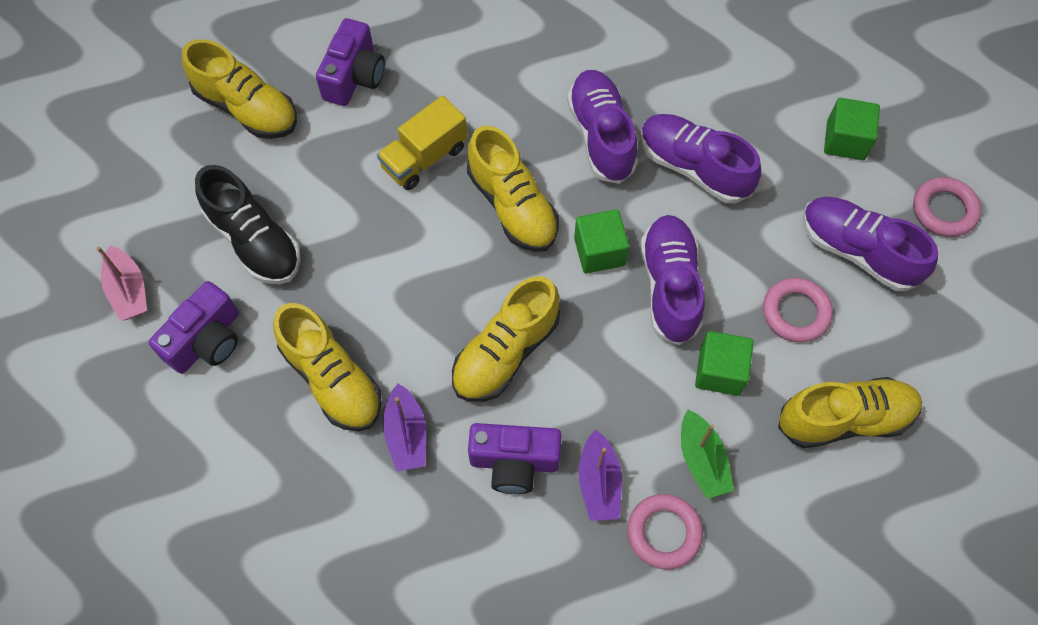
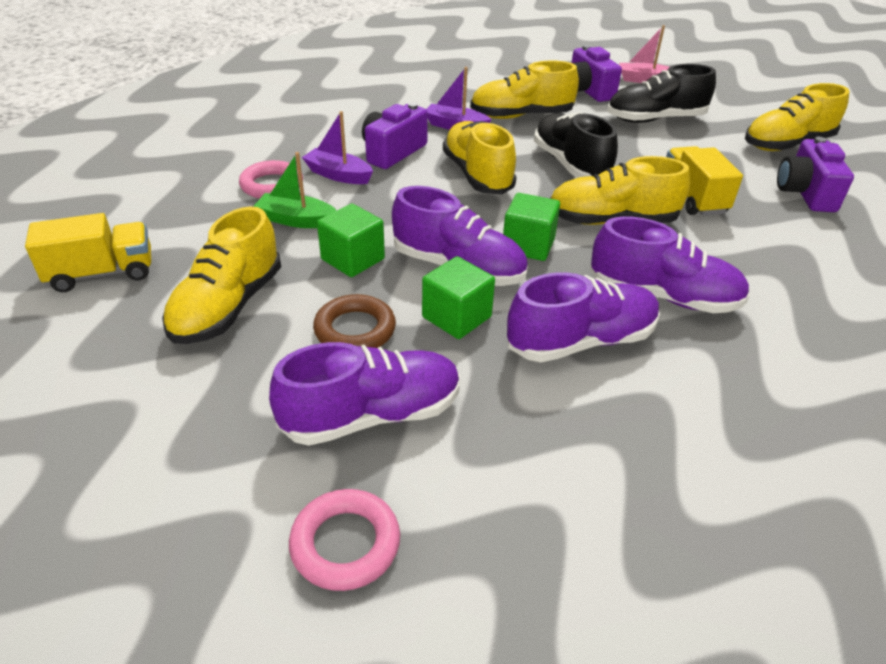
camera: 120 degrees right, 25 degrees down
purple camera [316,18,385,106] -> purple camera turned 45 degrees clockwise [777,137,854,212]
pink ring [763,278,833,343] -> brown ring [313,294,396,348]
green cube [824,98,880,160] -> green cube moved to [422,256,495,339]
none -> yellow truck [25,213,151,292]
none -> black shoe [534,112,618,178]

